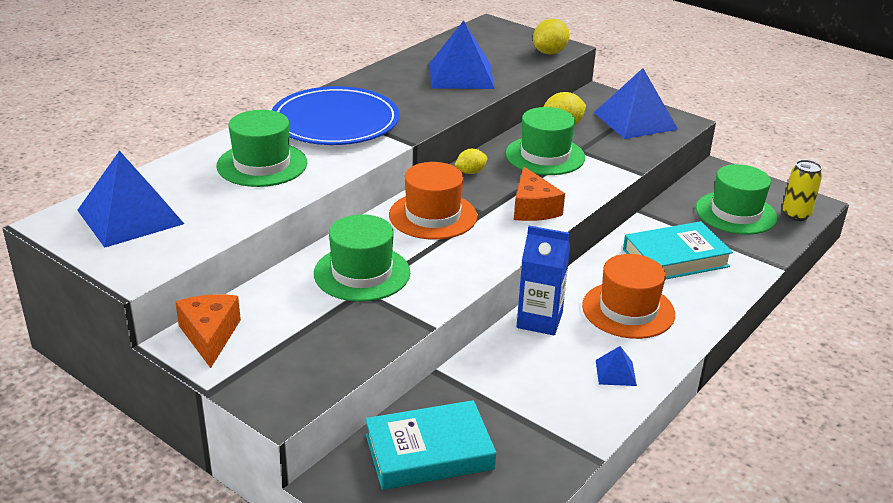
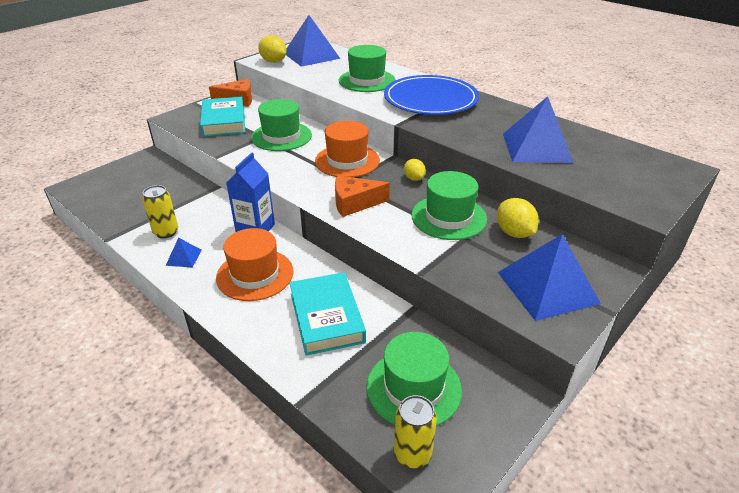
camera: 95 degrees right, 5 degrees up
turquoise book [365,400,496,490] -> turquoise book moved to [200,96,245,137]
yellow lemon [533,19,570,54] -> yellow lemon moved to [258,35,287,63]
none -> yellow can [142,185,178,238]

